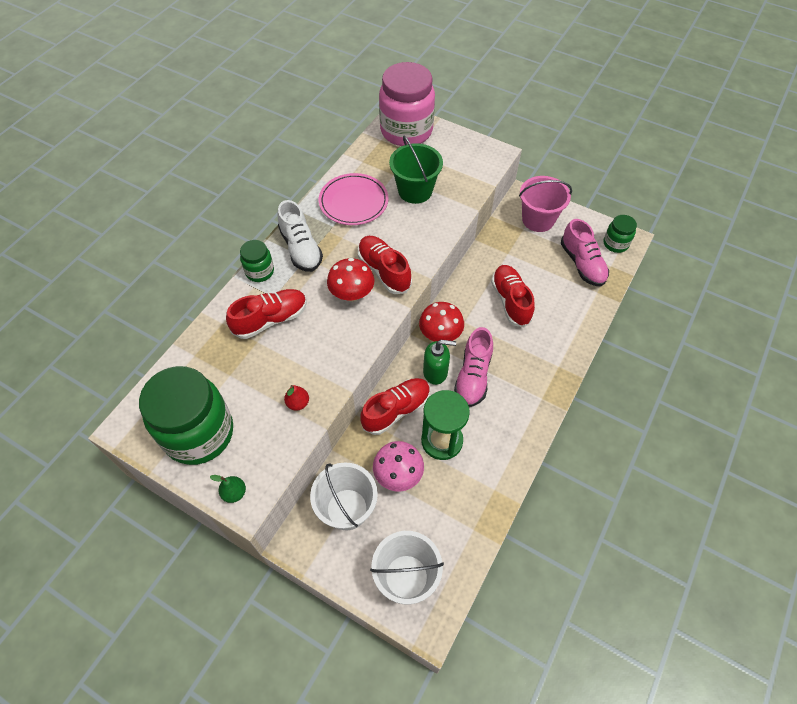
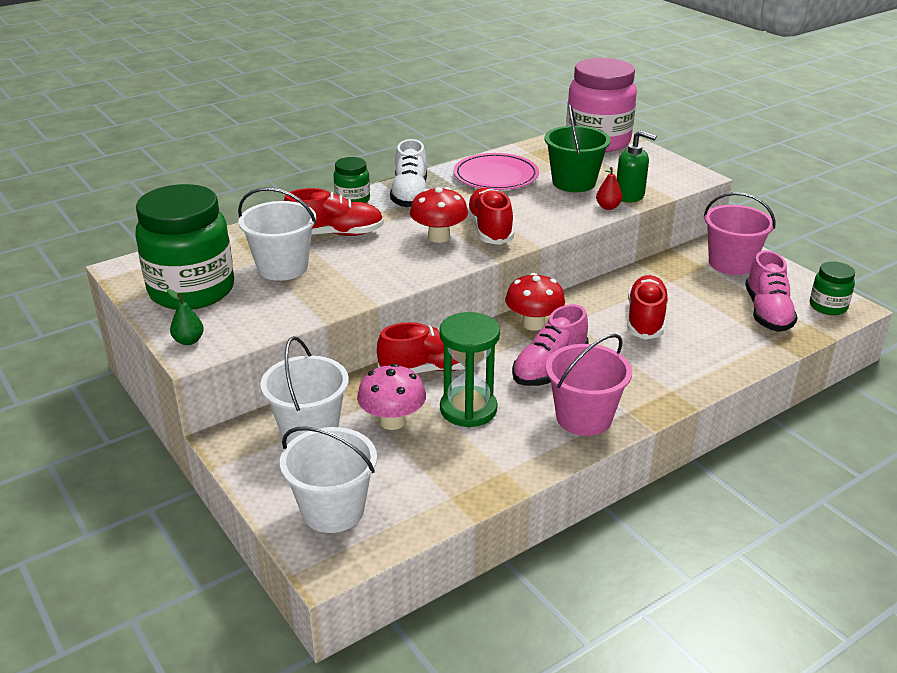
camera: 25 degrees right, 25 degrees down
red pear [284,385,309,411] -> red pear moved to [596,167,622,210]
green soap dispenser [423,340,456,385] -> green soap dispenser moved to [616,130,657,203]
none -> white bucket [238,187,317,281]
none -> pink bucket [546,334,632,436]

